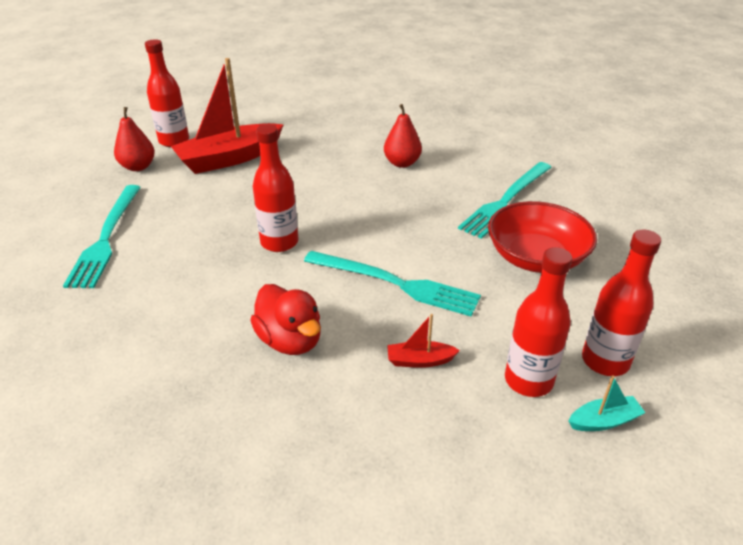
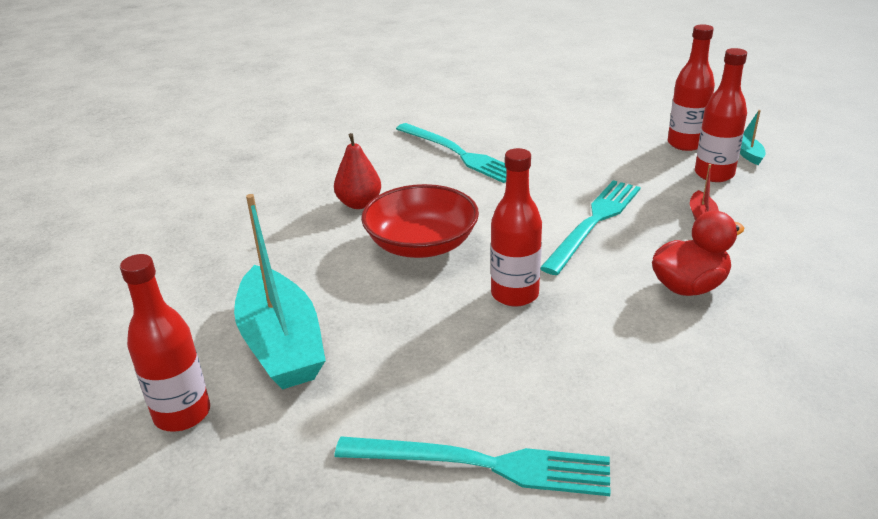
camera: 80 degrees left, 5 degrees down
red pear [114,107,155,171] -> none
red boat [171,58,284,174] -> turquoise boat [234,194,326,389]
red bowl [488,201,597,273] -> red bowl moved to [361,184,479,258]

